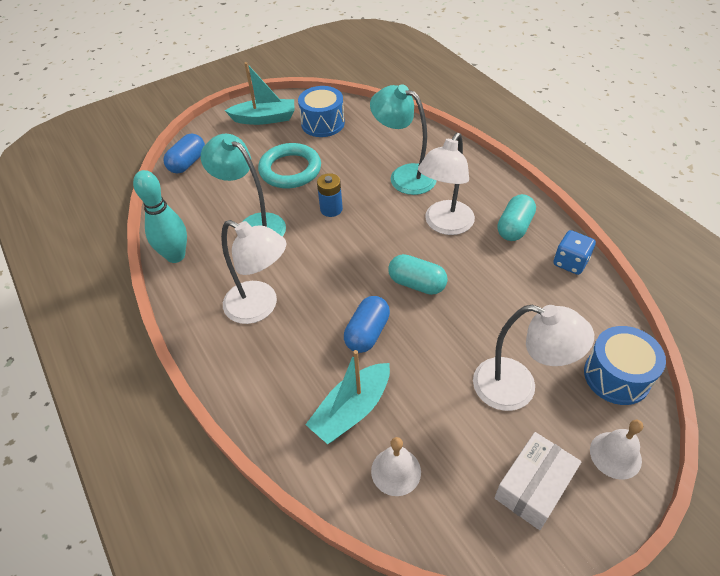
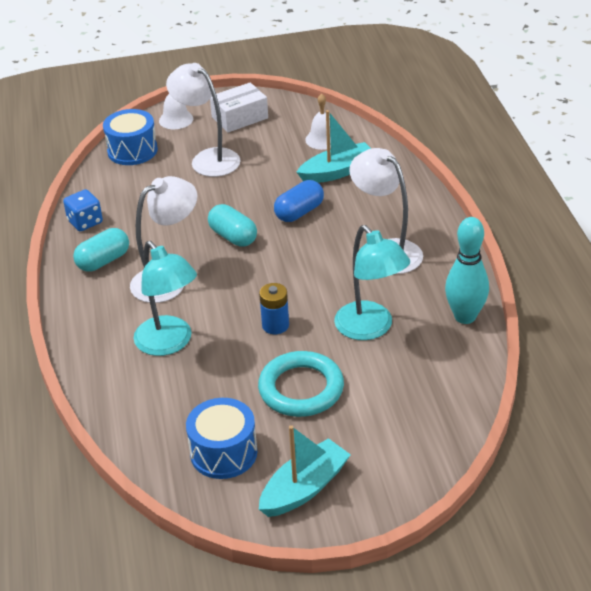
camera: 160 degrees left, 10 degrees down
blue capsule [163,134,205,174] -> none
turquoise boat [225,62,294,125] -> turquoise boat turned 120 degrees clockwise [259,425,351,517]

